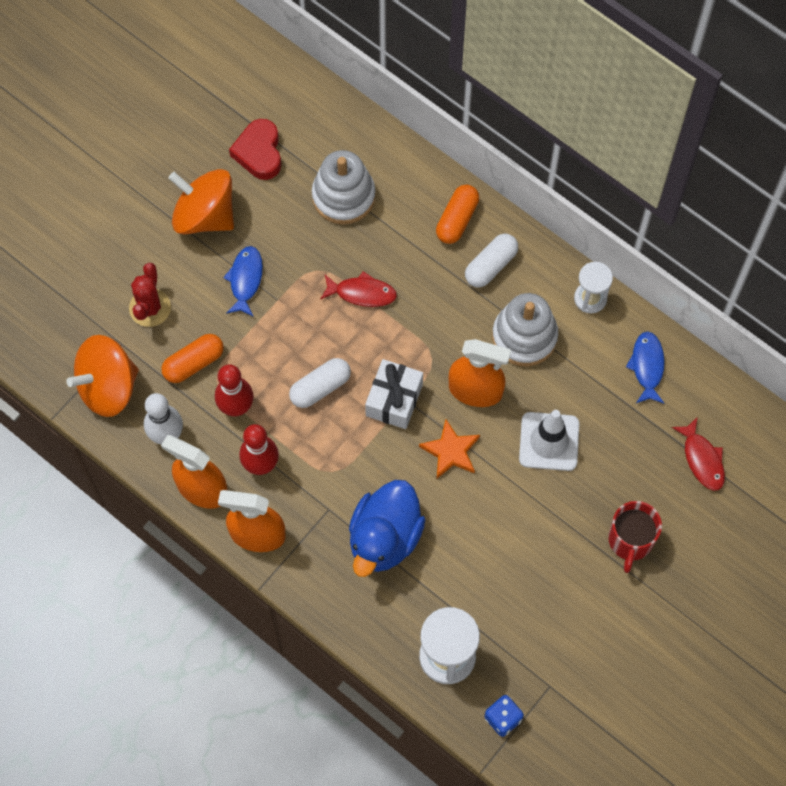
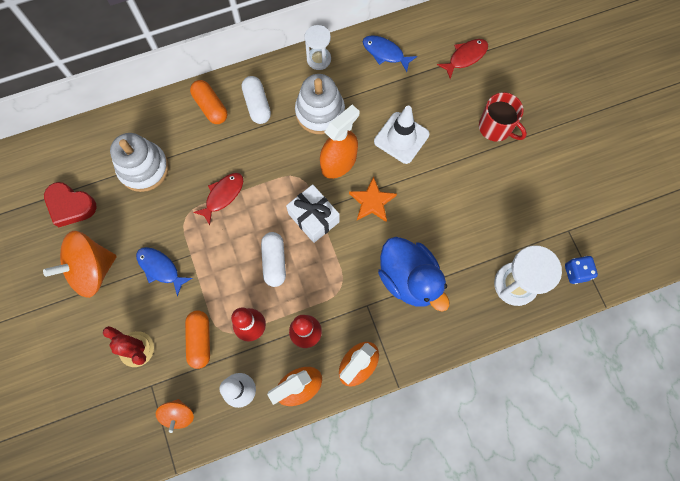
camera: 60 degrees left, 5 degrees up
orange spinning top [66,335,139,417] -> orange spinning top [156,399,194,433], size x0.52
red fish [672,417,725,491] -> red fish turned 45 degrees counterclockwise [437,39,488,79]

